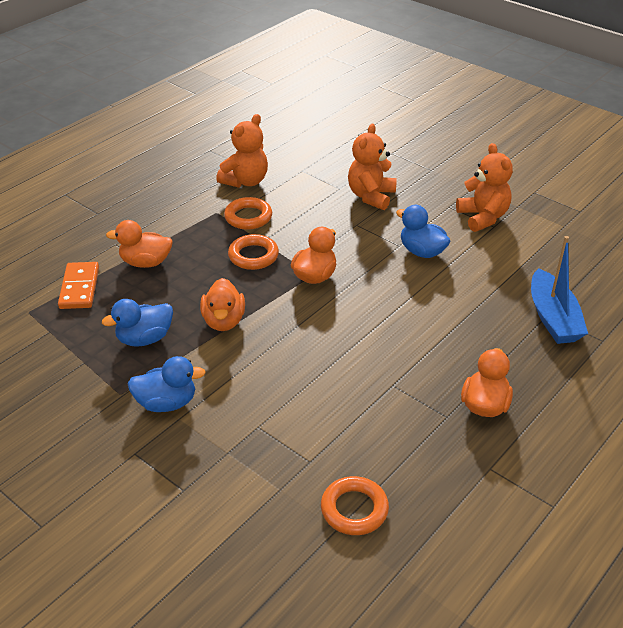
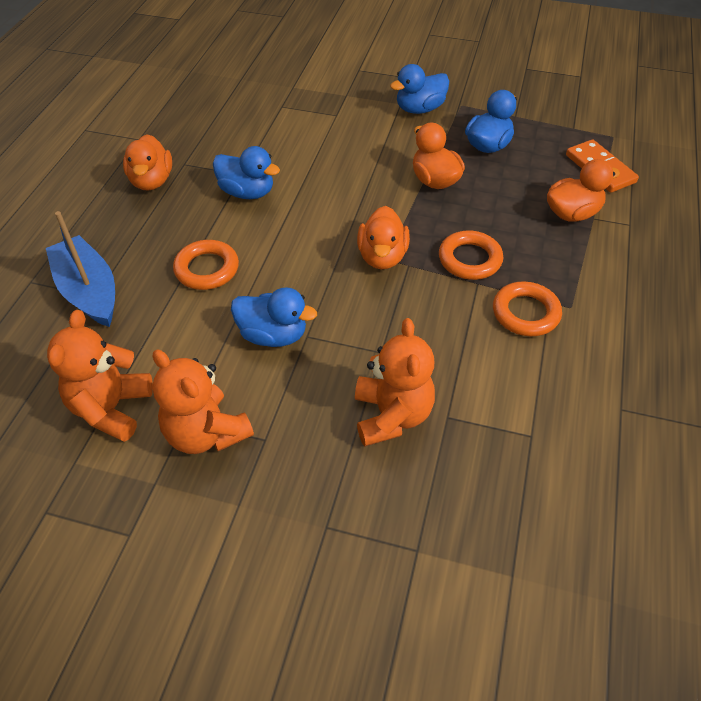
camera: 155 degrees right, 10 degrees up
orange teddy bear [216,114,268,188] -> orange teddy bear moved to [47,310,153,442]
orange ring [321,476,389,535] -> orange ring moved to [173,240,239,290]
none -> blue duck [213,146,280,199]

